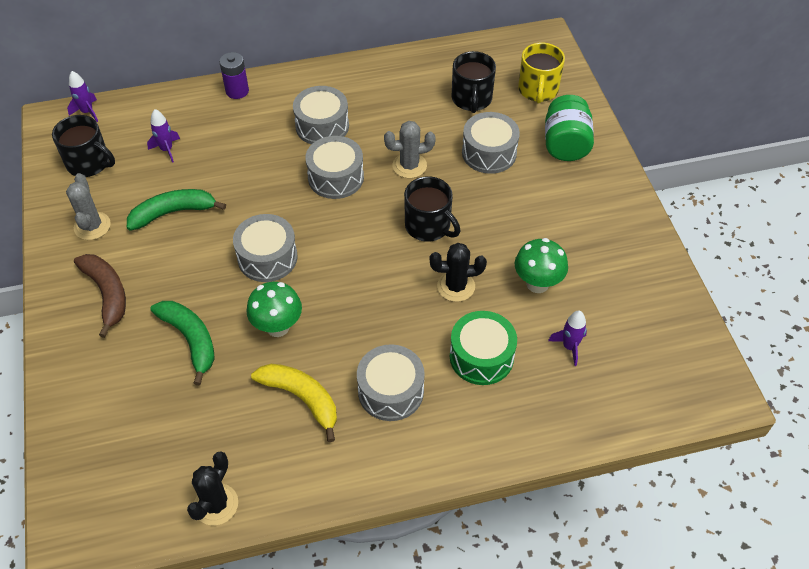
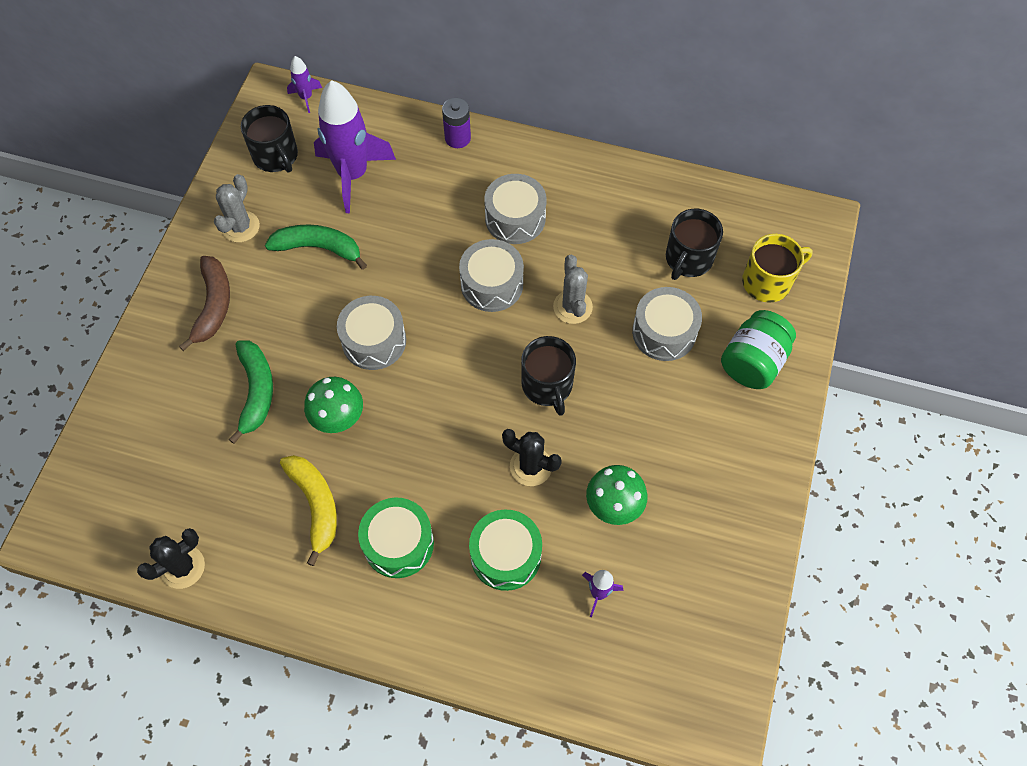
camera: 30 degrees right, 10 degrees up
purple rocket [147,109,180,163] -> purple rocket [314,80,396,213], size x2.24
grey drum [357,344,425,421] -> green drum [358,498,434,578]
grey cactus [384,121,436,178] -> grey cactus turned 60 degrees clockwise [553,255,593,324]
yellow mug [518,43,565,104] -> yellow mug turned 150 degrees counterclockwise [742,234,813,303]

